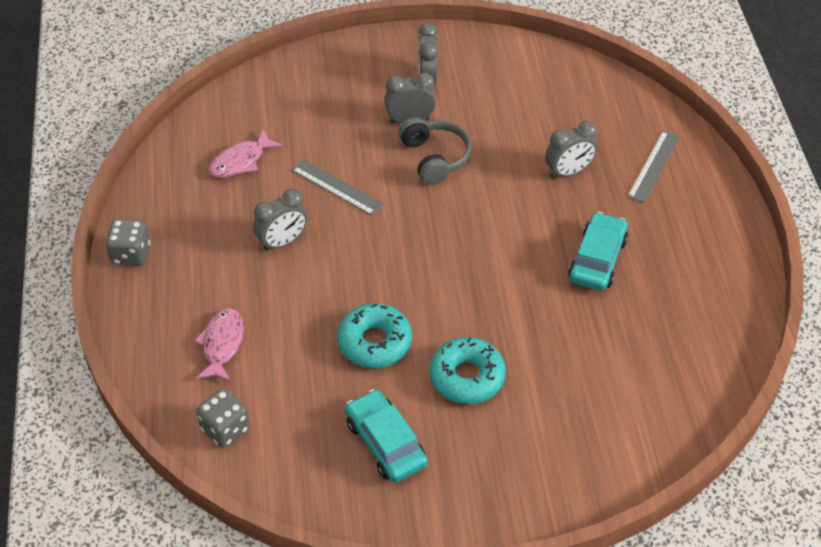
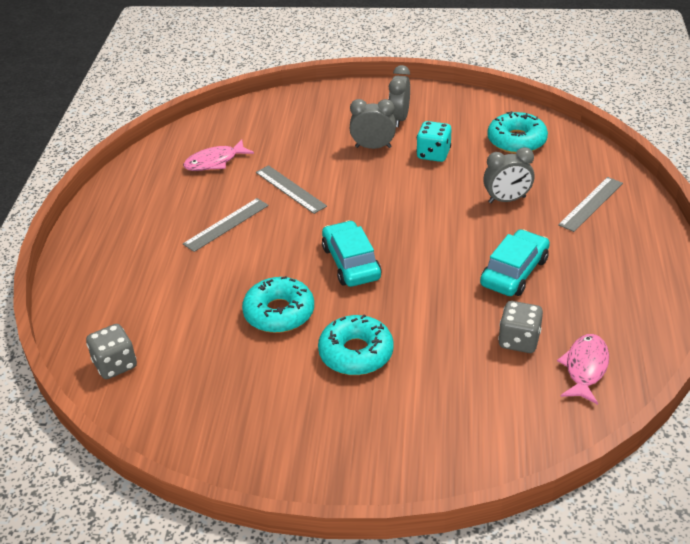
camera: 15 degrees right, 10 degrees down
grey dice [106,219,150,266] -> grey dice moved to [498,301,543,353]
pink fish [194,308,244,382] -> pink fish moved to [557,334,609,405]
grey clock [253,189,307,251] -> grey ruler [183,198,269,252]
turquoise car [345,389,428,483] -> turquoise car moved to [322,220,382,287]
grey headphones [399,117,472,185] -> none
none -> turquoise dice [416,121,451,162]
none -> turquoise donut [487,111,548,154]

